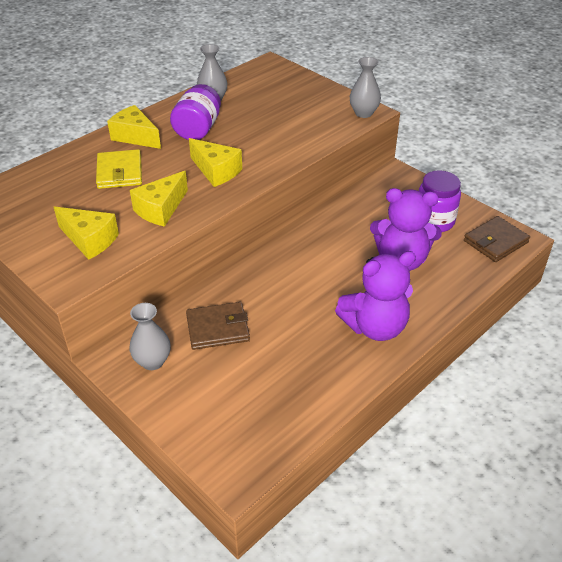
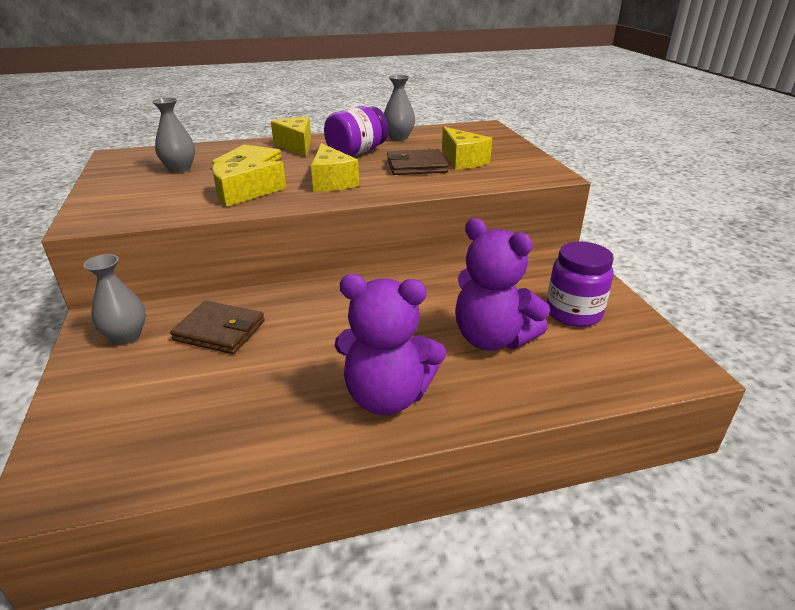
camera: 30 degrees right, 10 degrees down
yellow cheese [54,206,119,260] -> yellow cheese moved to [442,127,492,170]
grey vase [350,57,381,118] -> grey vase moved to [152,97,195,173]
brown wallet [464,216,530,262] -> brown wallet moved to [387,149,448,175]

